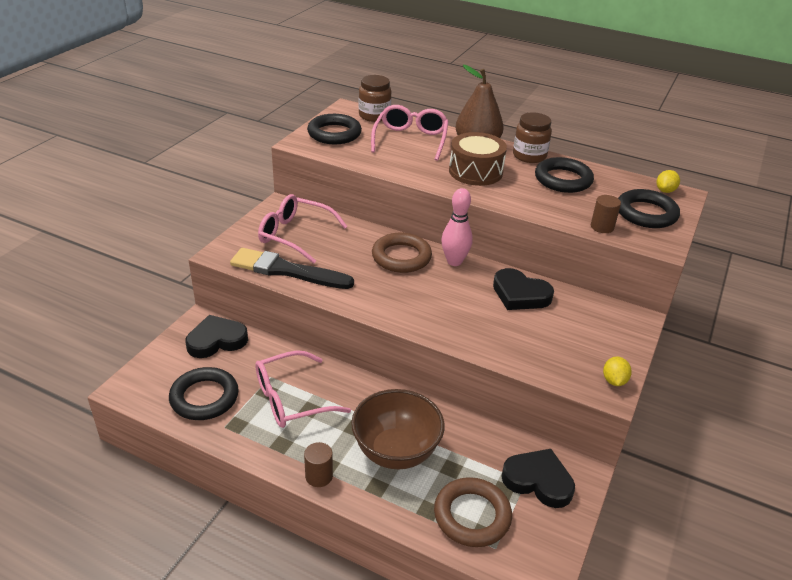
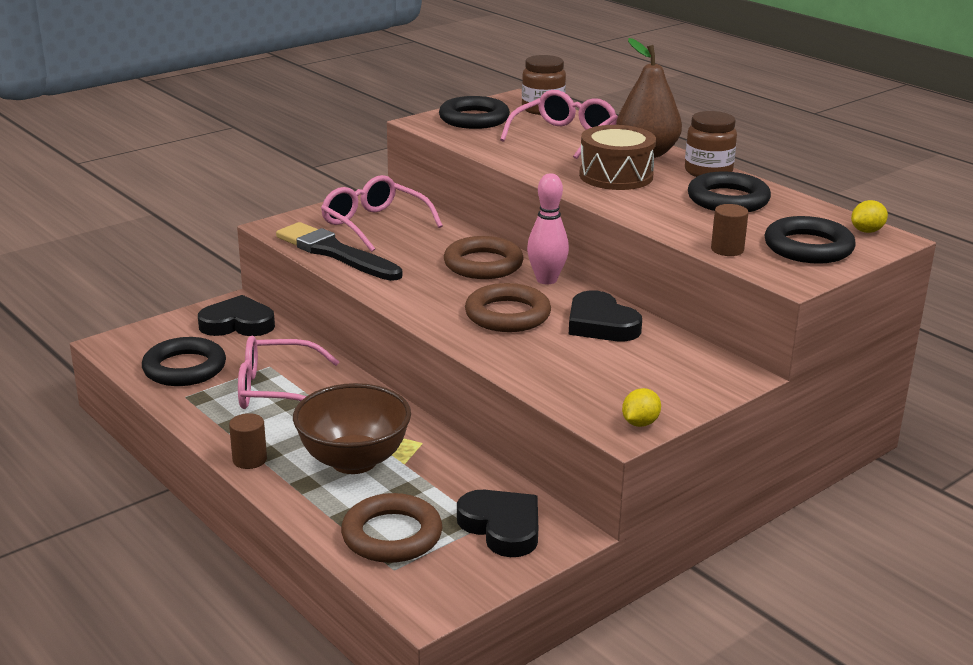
camera: 25 degrees right, 10 degrees down
none -> brown ring [465,283,551,332]

